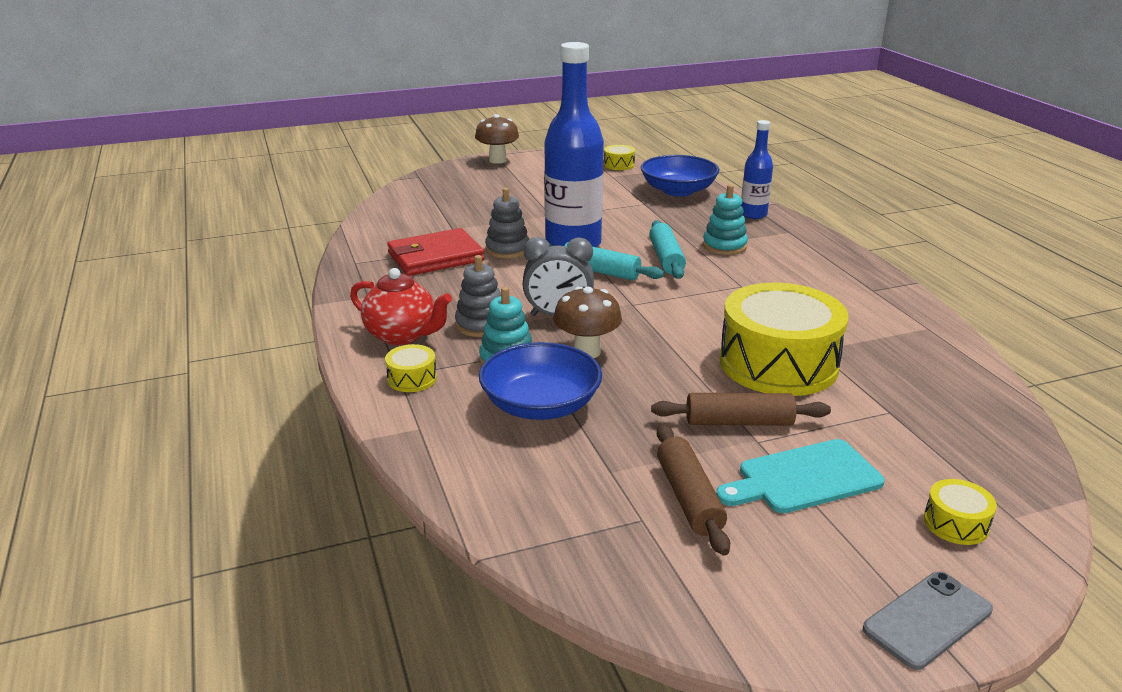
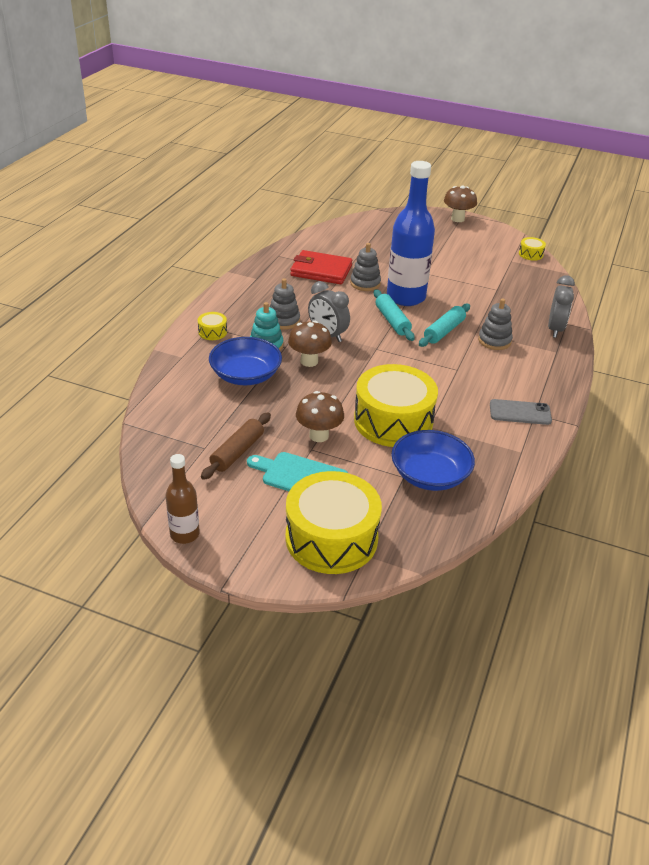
camera: 40 degrees right, 10 degrees up
red teapot [350,268,452,345] -> none
blue bowl [641,155,720,196] -> blue bowl moved to [391,430,475,491]
brown rolling pin [651,393,831,426] -> brown mushroom [296,391,344,442]
turquoise stacking toy [703,185,748,255] -> grey stacking toy [478,299,513,350]
blue bottle [741,120,773,219] -> grey clock [548,275,575,338]
grey phone [863,572,993,670] -> grey phone moved to [490,399,552,425]
yellow drum [924,479,997,545] -> yellow drum [285,471,382,574], size x2.45
none -> brown bottle [166,454,200,544]

